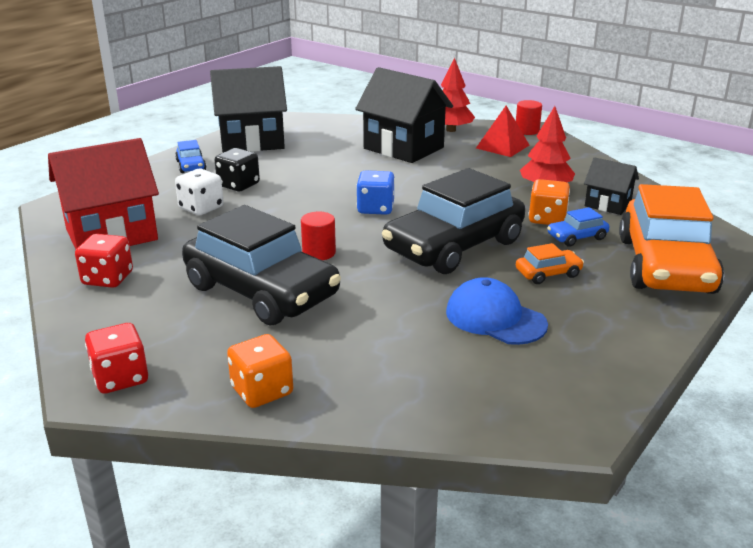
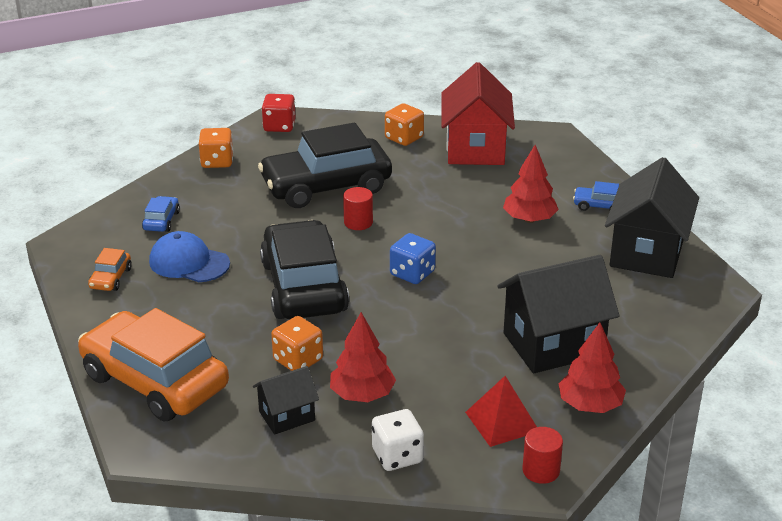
camera: 120 degrees right, 5 degrees up
red dice [75,234,133,288] -> orange dice [385,103,424,146]
white dice [175,169,224,215] -> white dice moved to [372,409,424,471]
black dice [215,148,260,191] -> red tree [503,145,559,223]
blue cap [446,277,548,345] -> blue cap turned 135 degrees counterclockwise [149,231,230,282]
orange car [516,243,584,284] -> orange car moved to [88,248,132,291]
blue car [547,207,609,247] -> blue car moved to [142,196,180,232]

